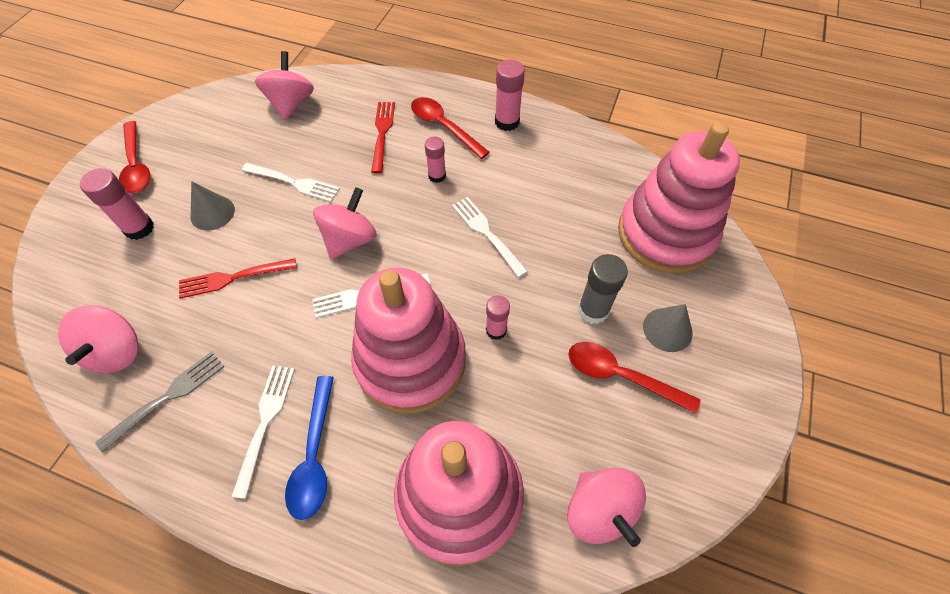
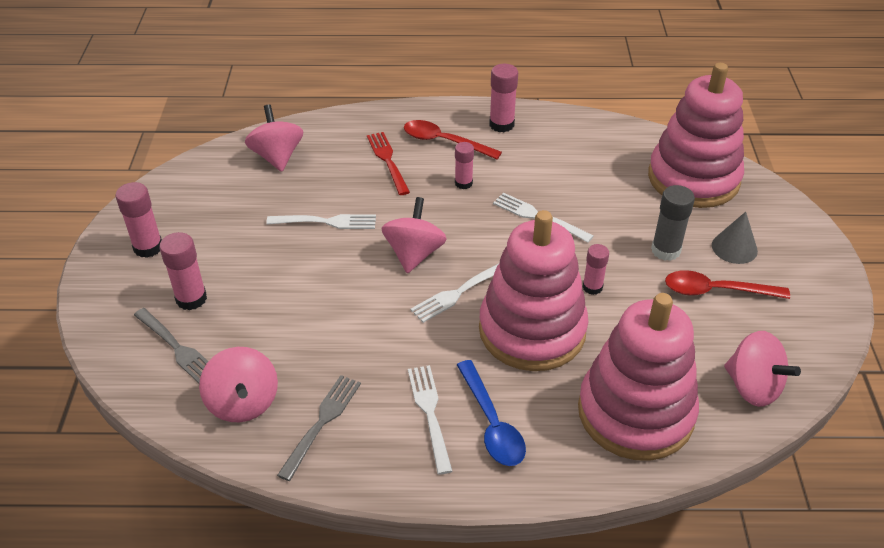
camera: 20 degrees left, 15 degrees down
red spoon [119,121,150,193] -> pink glue stick [115,182,162,258]
red fork [179,258,297,299] -> none
grey cone [191,181,235,231] -> none
none -> grey fork [134,308,208,384]

